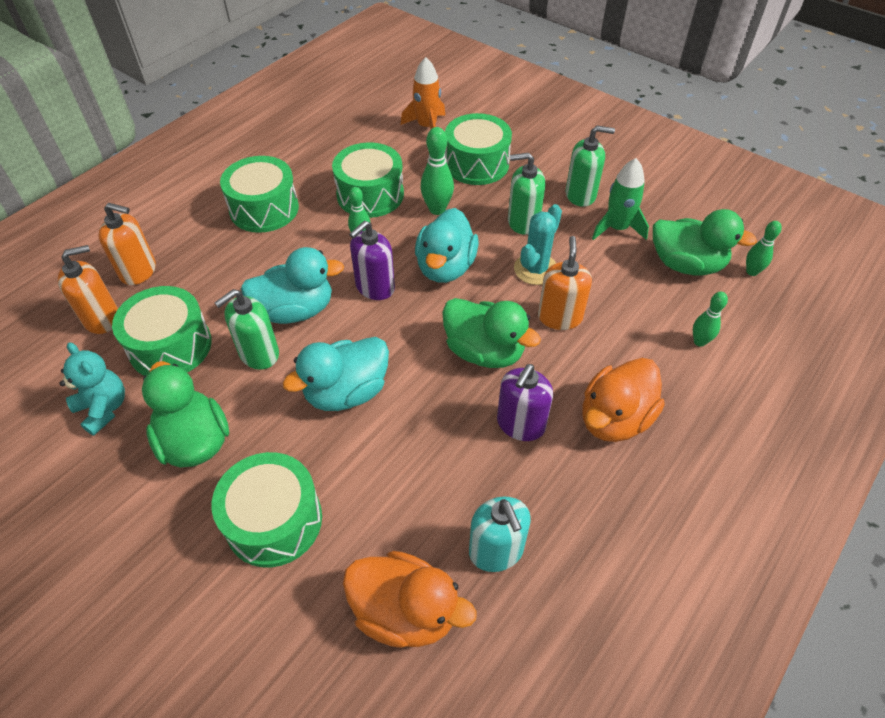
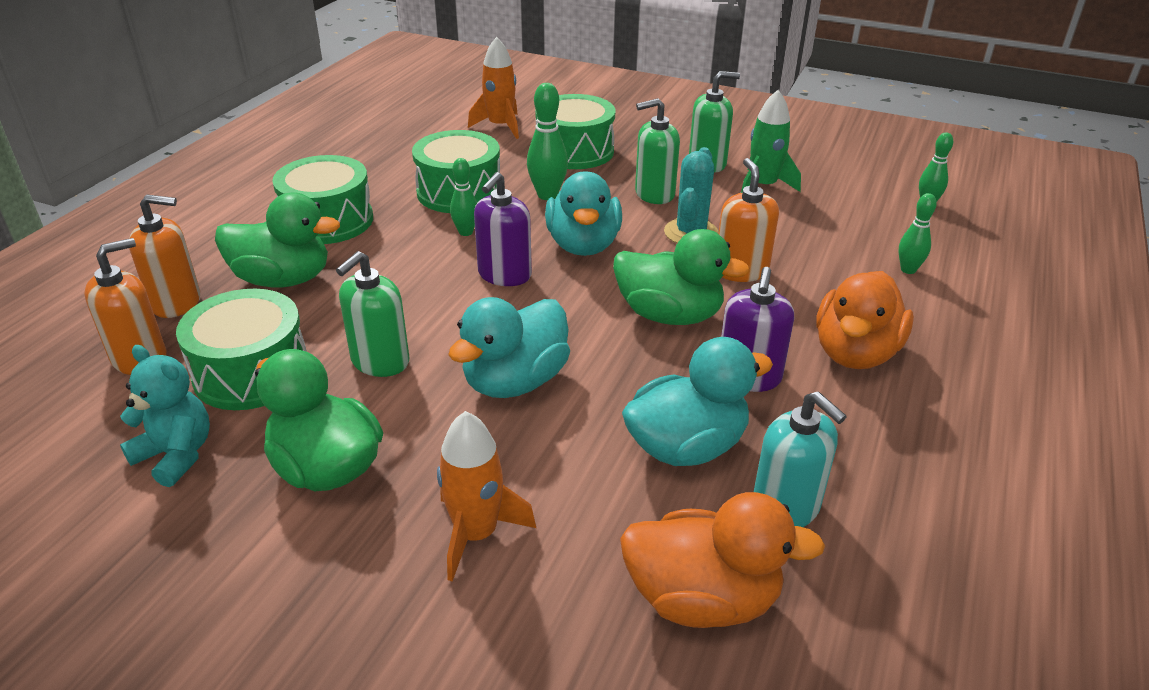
camera: 15 degrees left, 15 degrees down
green drum [212,452,322,567] -> orange rocket [437,411,536,581]
turquoise duck [241,247,344,324] -> turquoise duck moved to [622,337,773,466]
green duck [653,209,757,275] -> green duck moved to [215,193,340,288]

